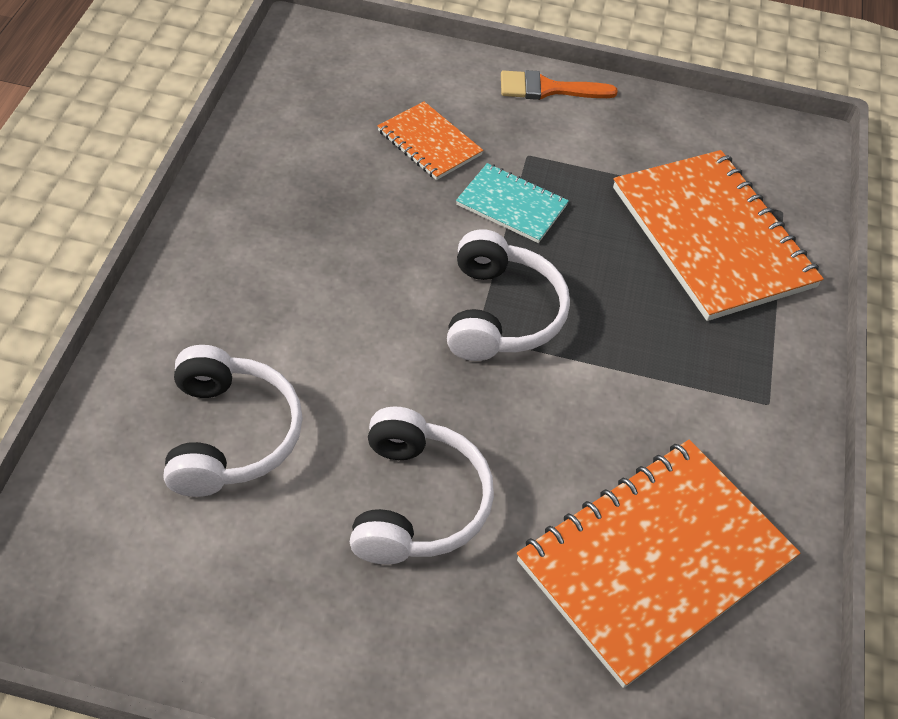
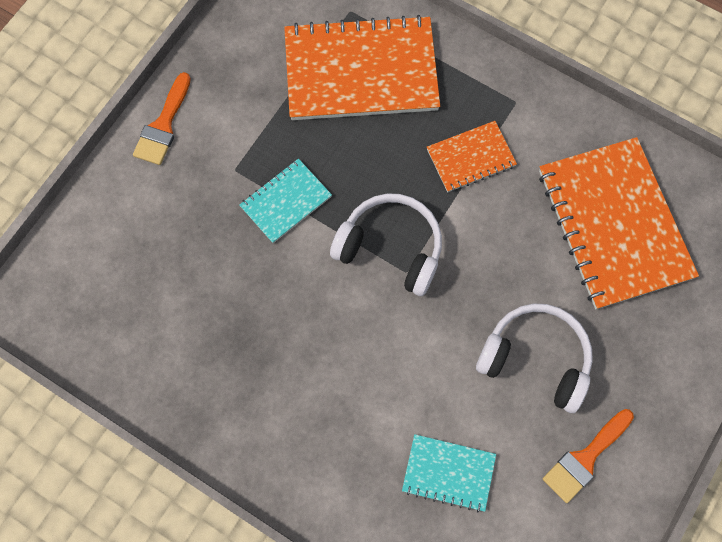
camera: 65 degrees left, 20 degrees up
white headphones [164,345,303,497] -> turquoise notebook [402,434,496,512]
orange notebook [378,101,483,180] -> orange notebook moved to [427,121,517,192]
none -> orange brush [543,409,634,503]

